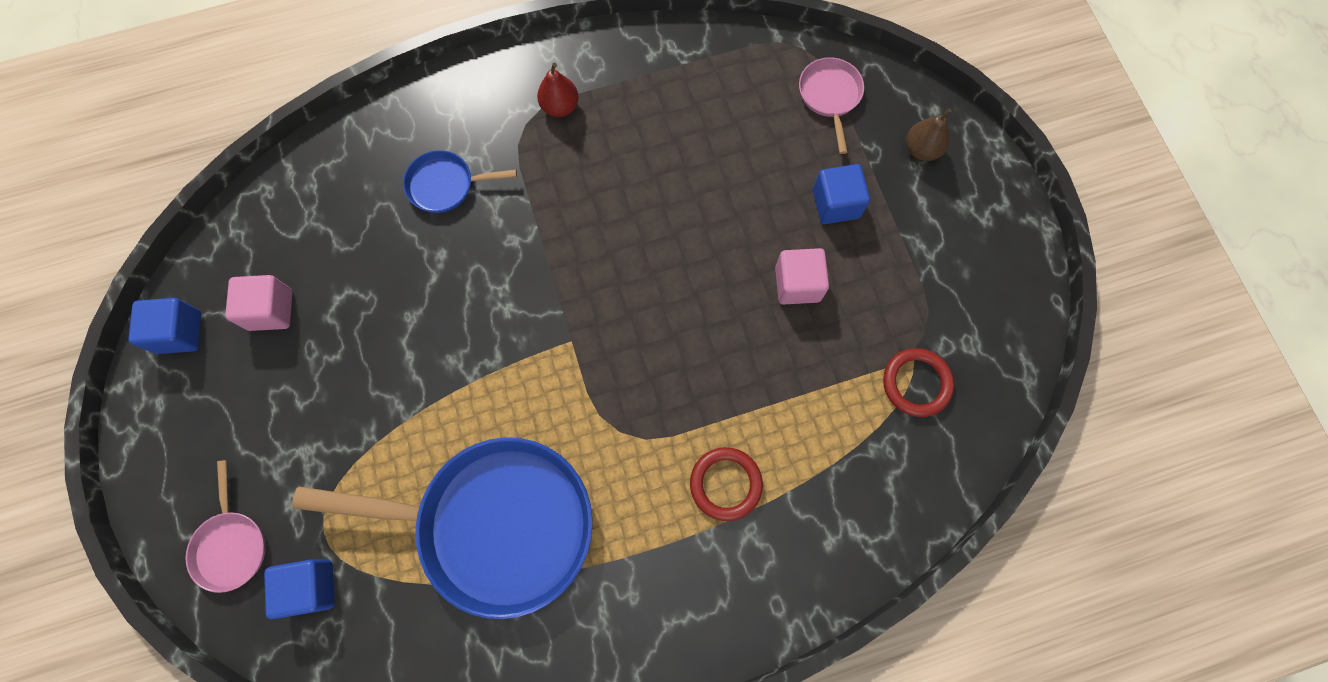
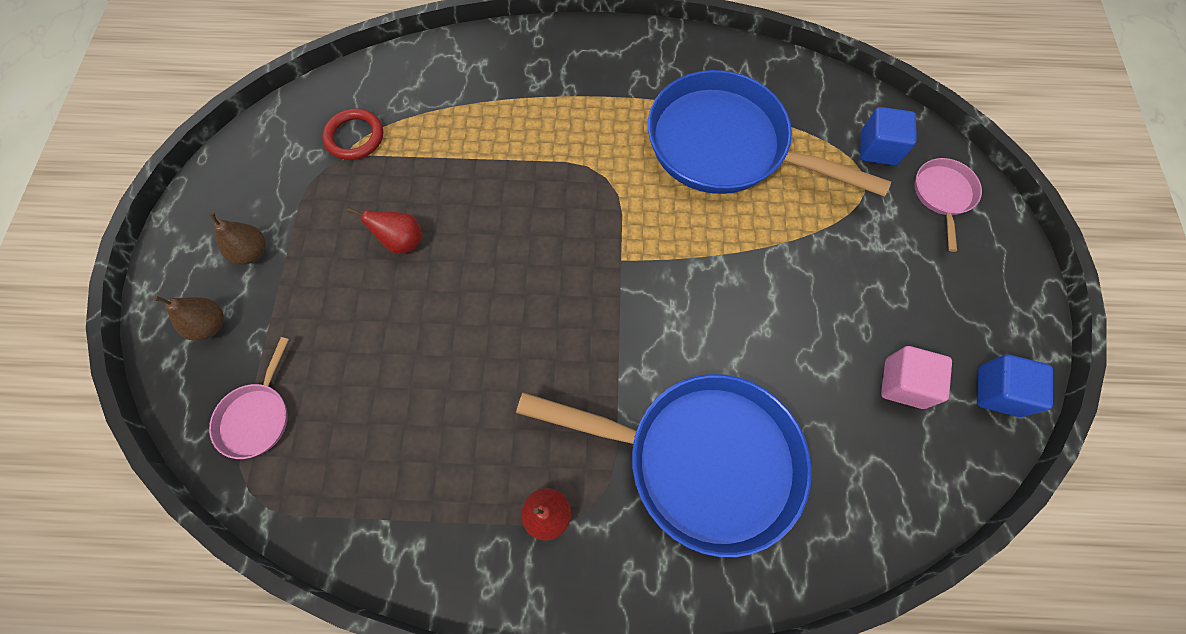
camera: 160 degrees left, 5 degrees down
blue pan [403,150,517,213] -> blue pan [516,374,812,557], size x2.26
red ring [690,447,763,521] -> none
pink cube [775,248,829,305] -> red pear [347,208,422,254]
blue cube [813,164,870,224] -> none
none -> brown pear [209,212,266,265]

